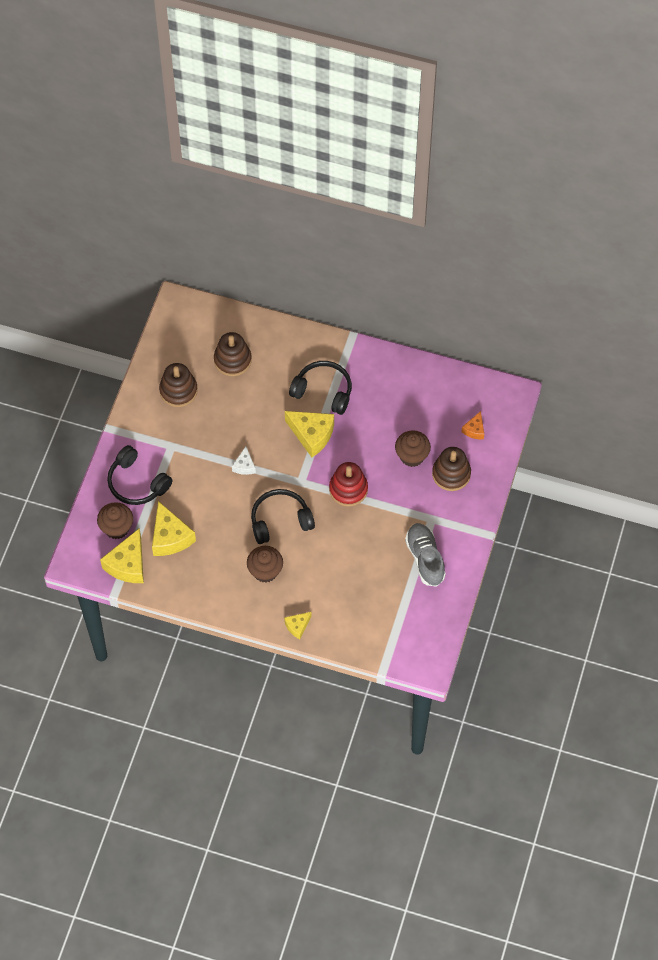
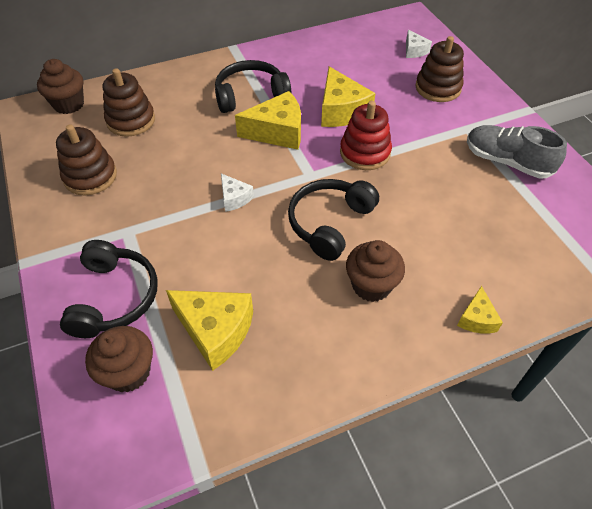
camera: 40 degrees left, 10 degrees down
yellow cheese [100,528,144,583] -> yellow cheese moved to [321,66,376,127]
black headphones [107,445,172,505] -> black headphones turned 90 degrees counterclockwise [60,240,158,338]
brown cupcake [395,430,431,467] -> brown cupcake moved to [37,59,84,114]
orange cheese [461,411,484,439] -> white cheese [406,30,432,58]

